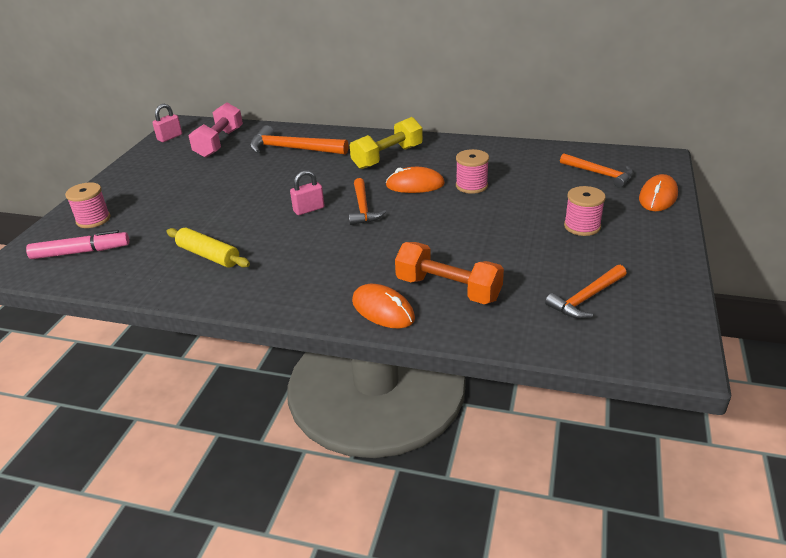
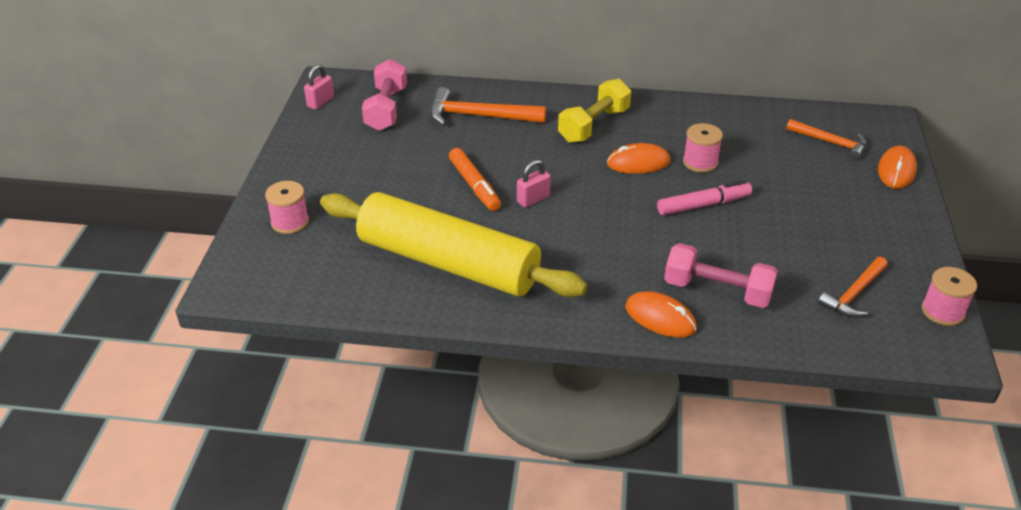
camera: 10 degrees left, 5 degrees up
pink marker [26,230,129,259] -> pink marker moved to [657,180,752,216]
yellow rolling pin [167,228,250,268] -> yellow rolling pin [320,192,587,297], size x2.34
orange hammer [349,178,386,225] -> none
orange dumbbell [395,242,504,304] -> pink dumbbell [664,243,778,308]
pink spool [564,186,606,236] -> pink spool moved to [922,267,977,326]
none -> orange marker [449,148,501,211]

